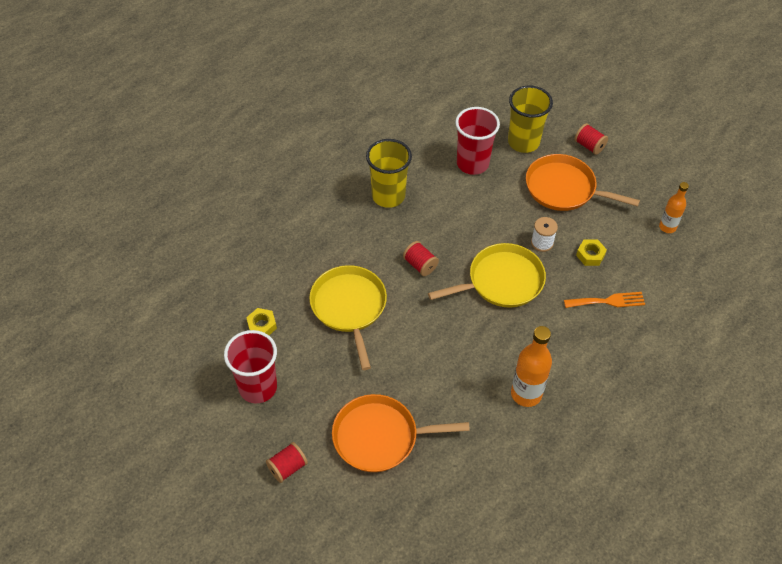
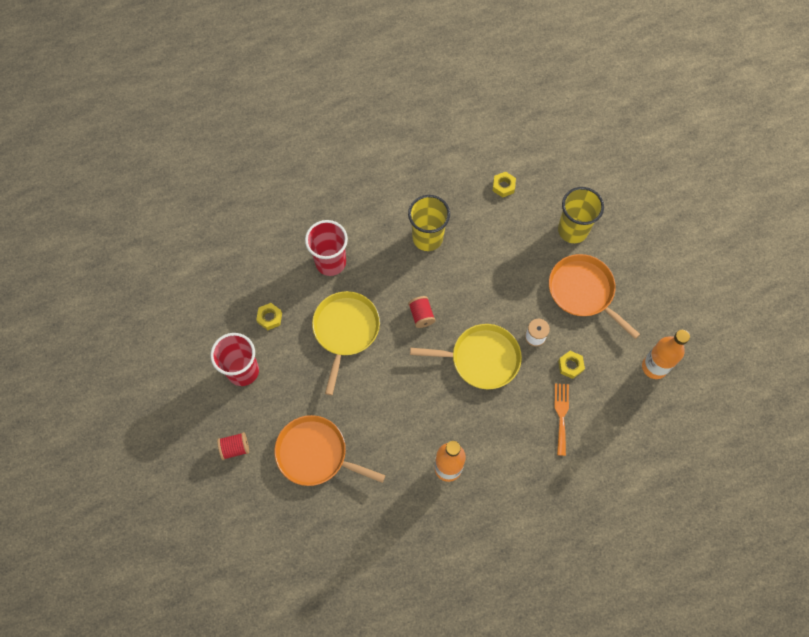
camera: 25 degrees right, 15 degrees up
red cup [455,107,500,175] -> red cup moved to [305,220,348,276]
orange fork [564,292,645,308] -> orange fork turned 105 degrees counterclockwise [555,383,569,456]
red spool [574,123,608,155] -> none
orange bottle [659,182,689,233] -> orange bottle [642,330,690,379], size x1.60
none -> yellow nut [493,172,516,198]

